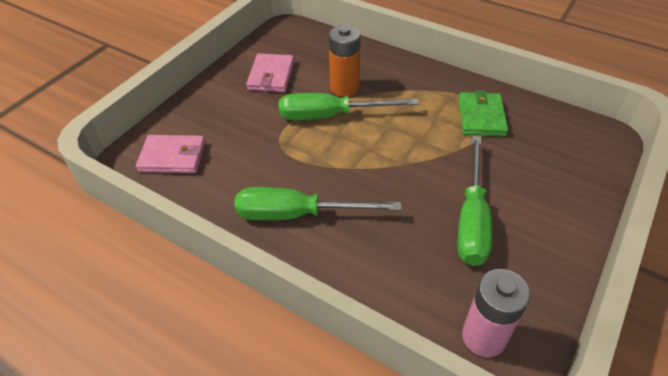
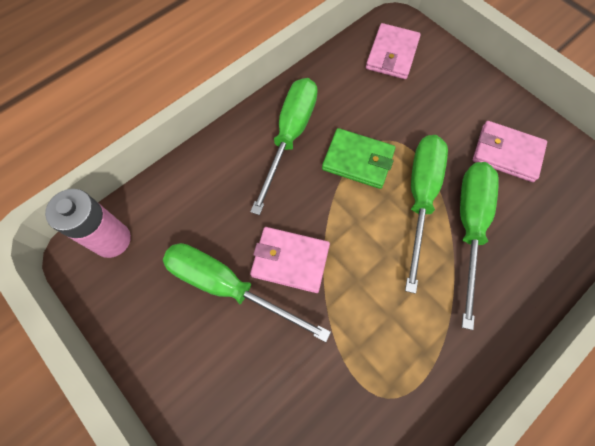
camera: 105 degrees right, 20 degrees up
orange battery [329,25,361,97] -> green screwdriver [460,162,499,330]
green wallet [458,90,508,136] -> green wallet moved to [322,128,396,189]
none -> pink wallet [250,227,330,293]

